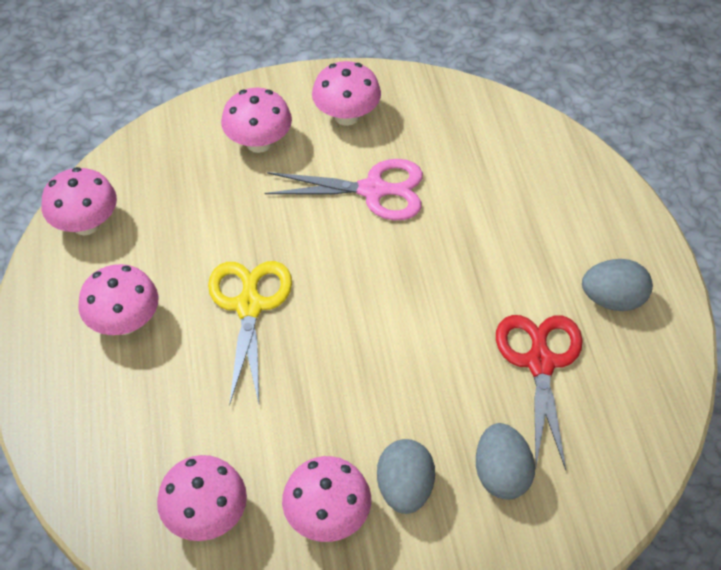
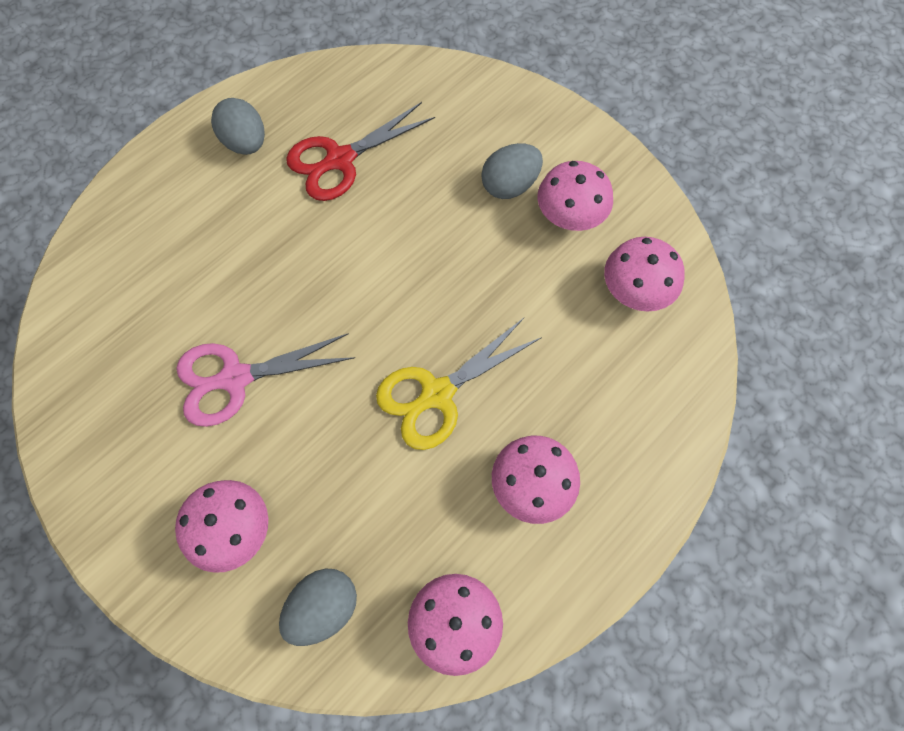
camera: 125 degrees left, 15 degrees up
pink scissors [265,159,423,220] -> pink scissors turned 75 degrees counterclockwise [176,333,355,427]
pink mushroom [312,61,381,126] -> none
grey egg [476,423,535,500] -> grey egg moved to [279,569,357,646]

